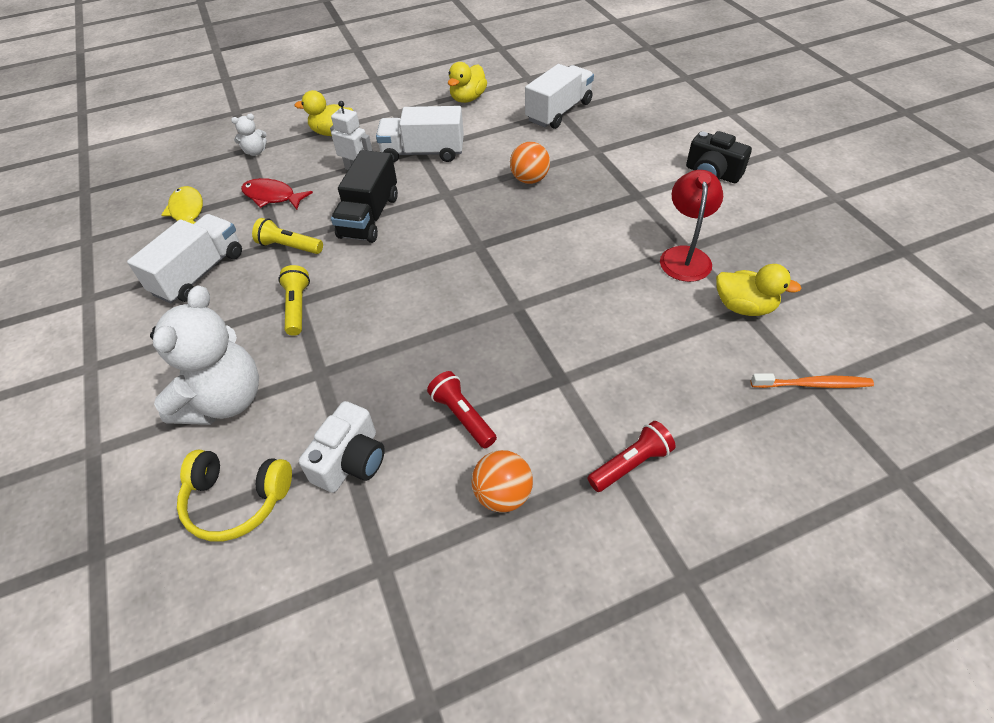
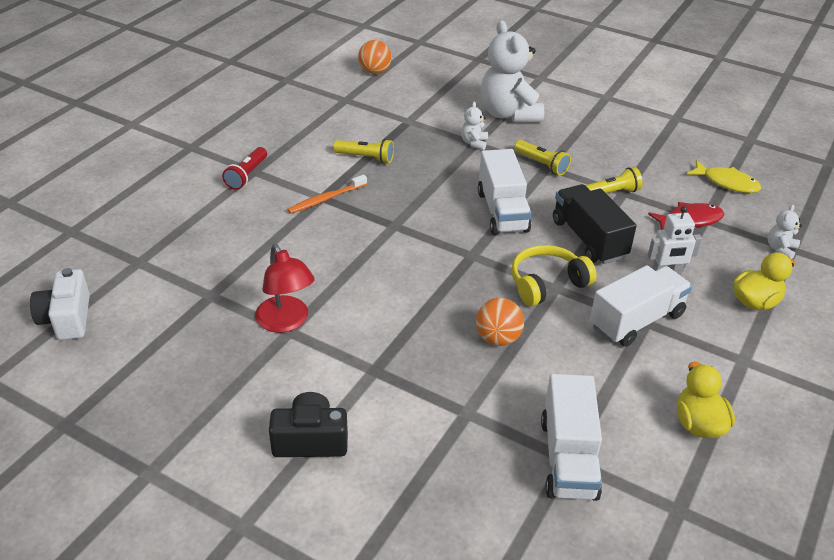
camera: 140 degrees right, 10 degrees down
white truck [127,214,242,303] -> white truck moved to [478,149,531,235]
yellow headphones [177,449,292,541] -> yellow headphones moved to [511,245,597,306]
white camera [299,401,385,493] -> white camera moved to [30,268,90,340]
red flashlight [427,371,497,448] -> yellow flashlight [333,139,394,164]
orange ball [472,450,533,512] -> orange ball moved to [358,40,392,74]
yellow duck [716,264,802,316] -> none
orange toothbrush [751,373,874,388] -> orange toothbrush moved to [287,175,367,214]
none -> white teddy bear [461,102,488,150]

